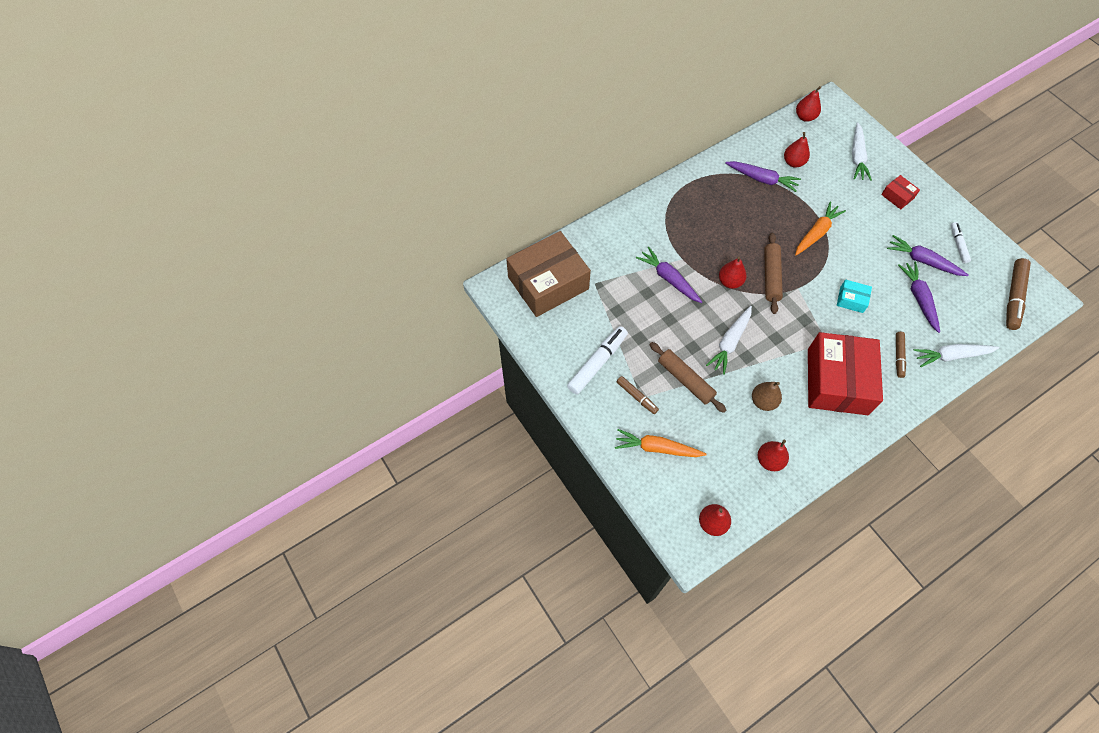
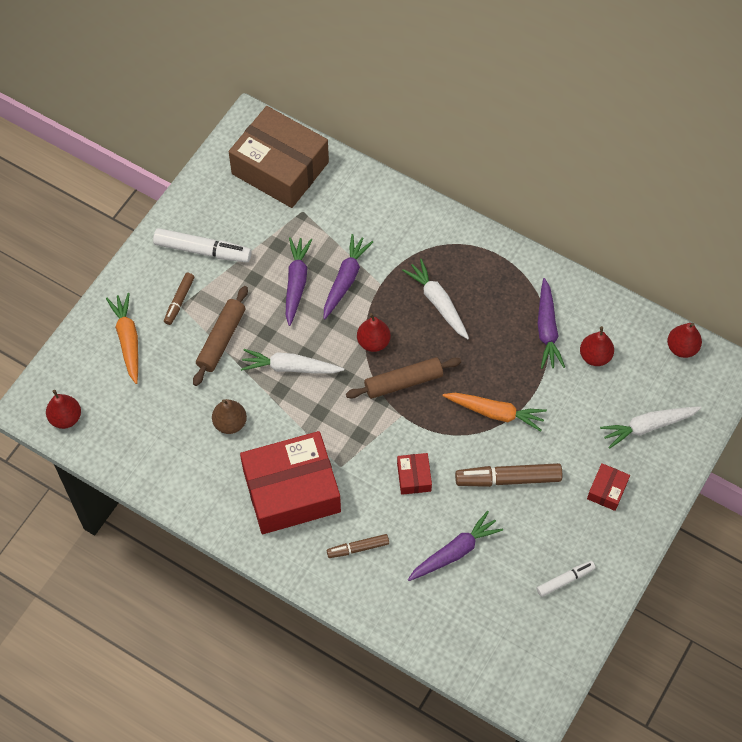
camera: 65 degrees right, 0 degrees up
red pear [758,439,789,471] -> none
turquoise box [837,279,872,313] -> red box [397,453,432,495]
purple carrot [887,235,968,276] -> purple carrot moved to [286,237,312,326]
white carrot [913,344,999,367] -> white carrot moved to [402,259,469,339]
brown marker [1006,258,1031,330] -> brown marker moved to [455,463,562,487]

